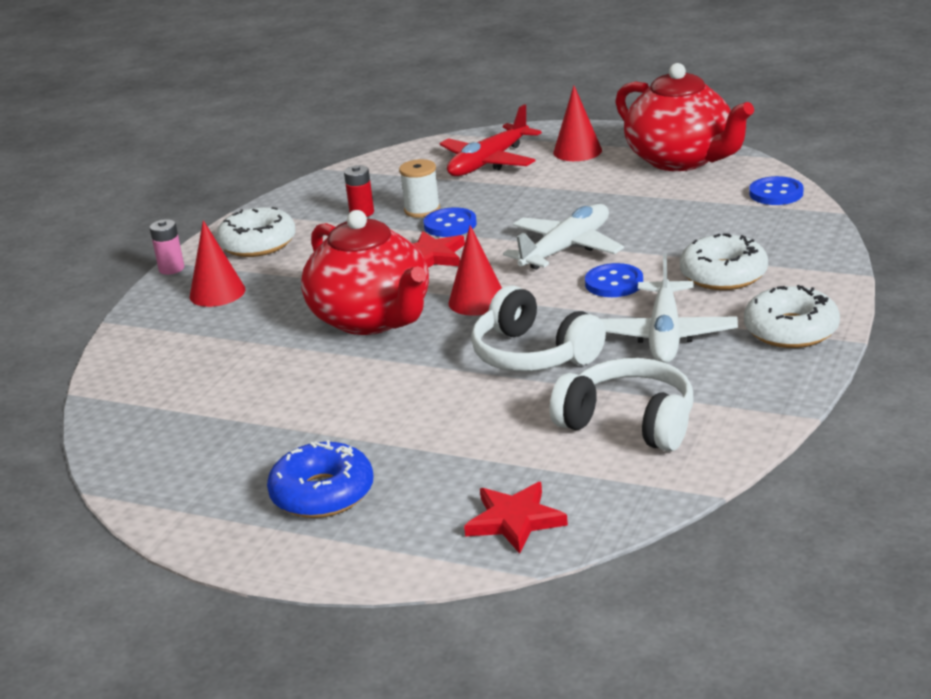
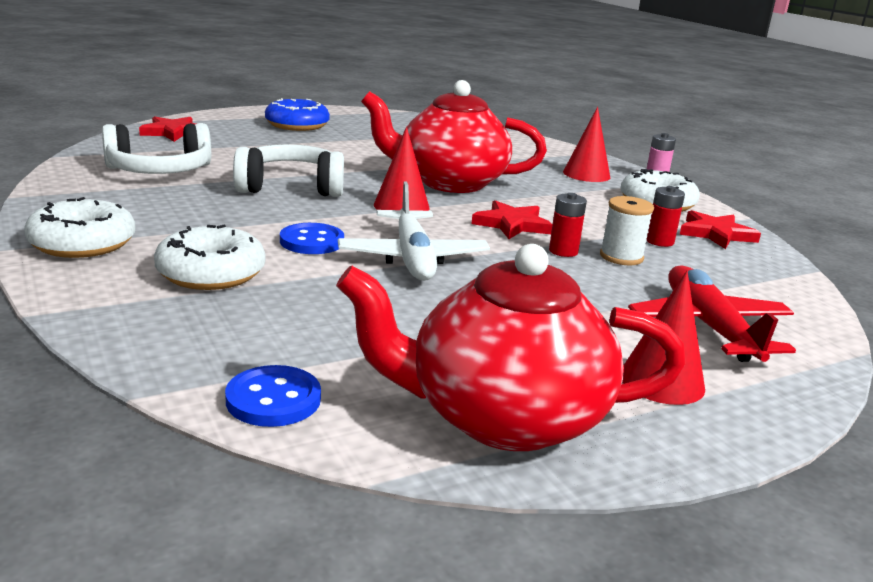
camera: 125 degrees right, 5 degrees down
blue button [424,207,477,237] -> red battery [549,193,587,257]
white plane [600,254,738,363] -> none
none -> red star [680,210,761,249]

